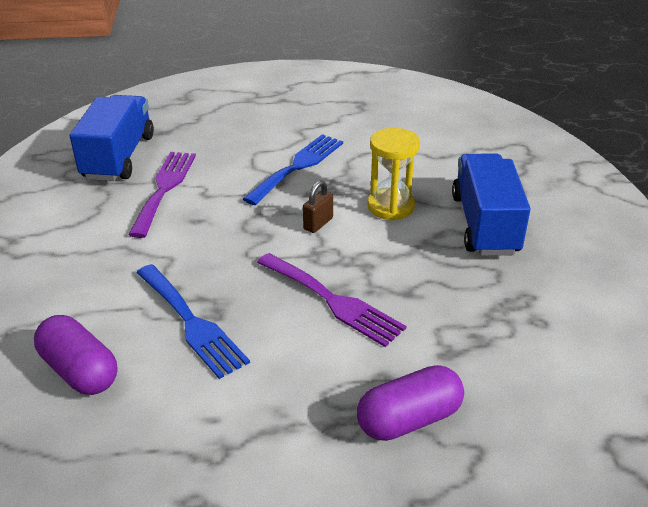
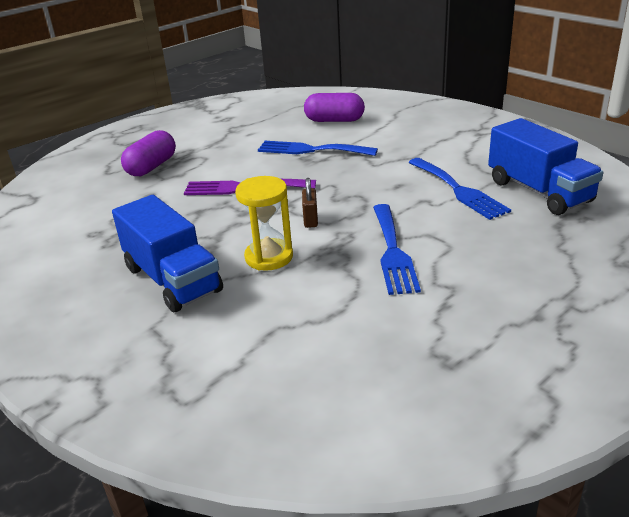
camera: 145 degrees right, 5 degrees down
purple fork [128,152,196,238] -> blue fork [408,158,511,220]

